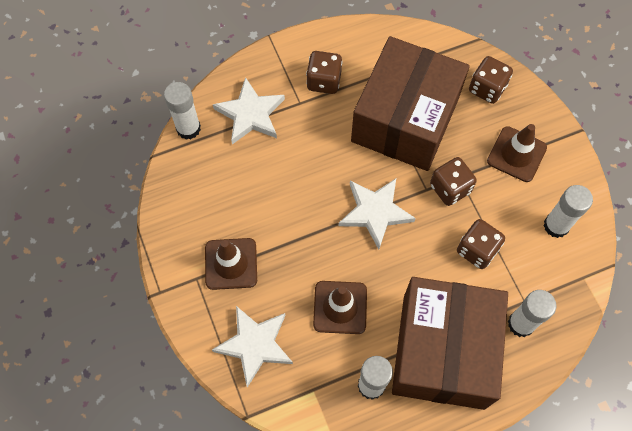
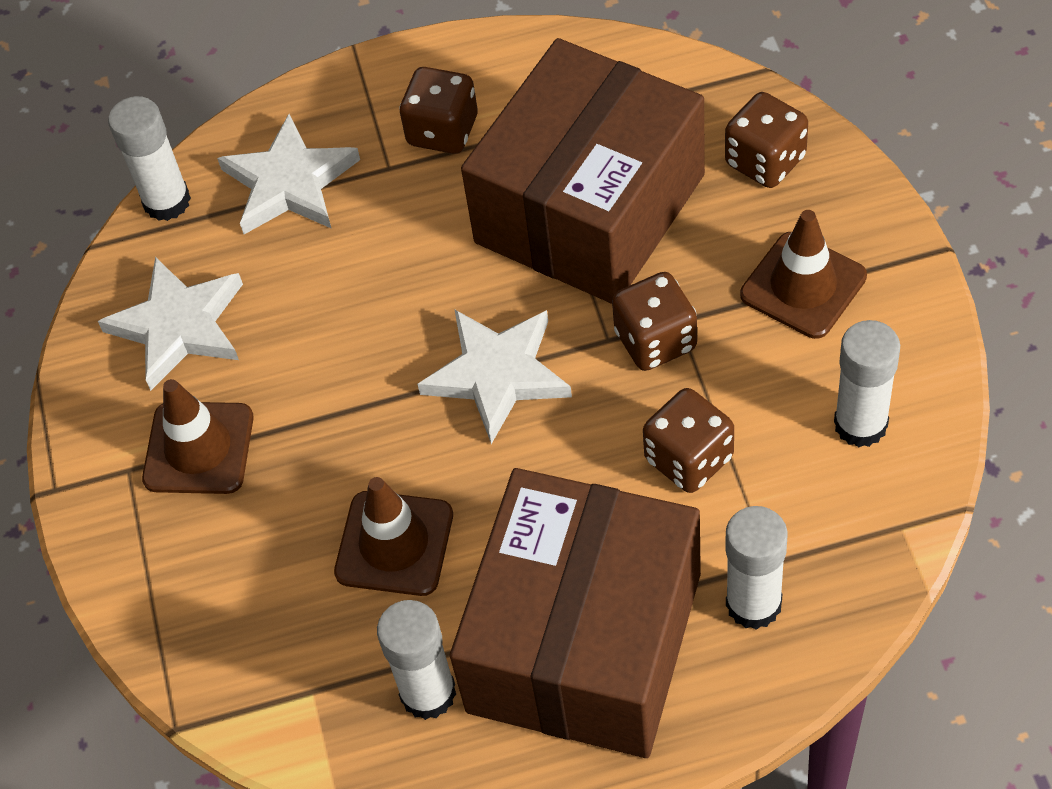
camera: 15 degrees right, 10 degrees down
white star [212,306,293,388] -> white star moved to [98,257,243,391]

